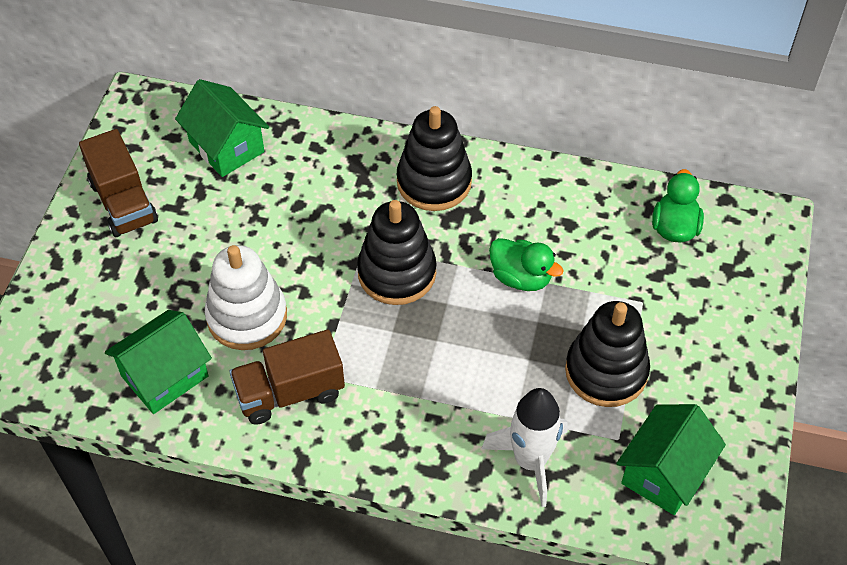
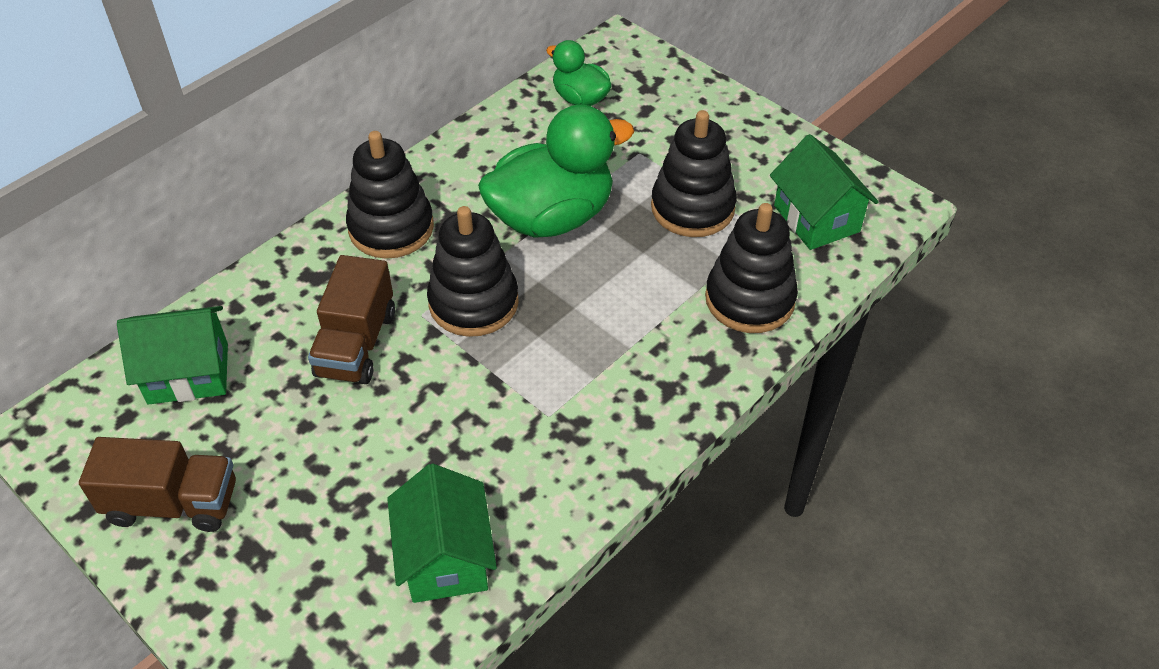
camera: 60 degrees left, 5 degrees down
white stacking toy [205,245,287,350] -> none
brown truck [230,330,345,425] -> brown truck moved to [308,255,395,384]
white rocket [481,388,567,507] -> black stacking toy [705,203,798,333]
green duck [489,238,564,291] -> green duck [478,105,634,238], size x1.88

